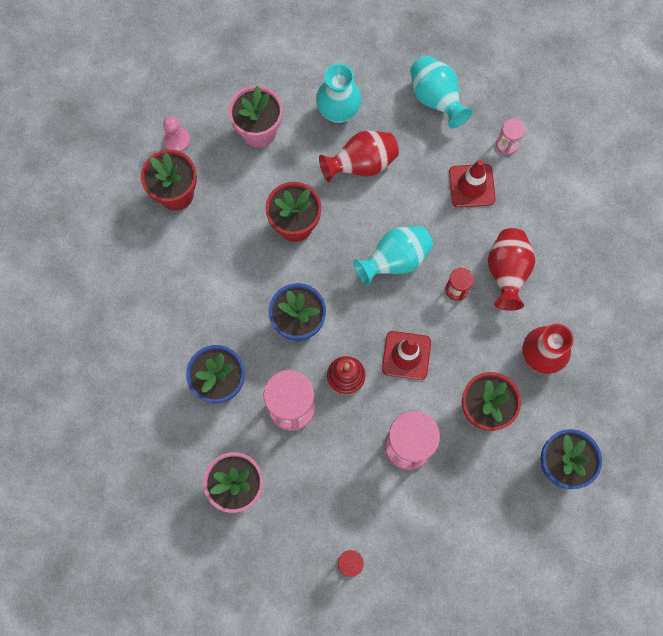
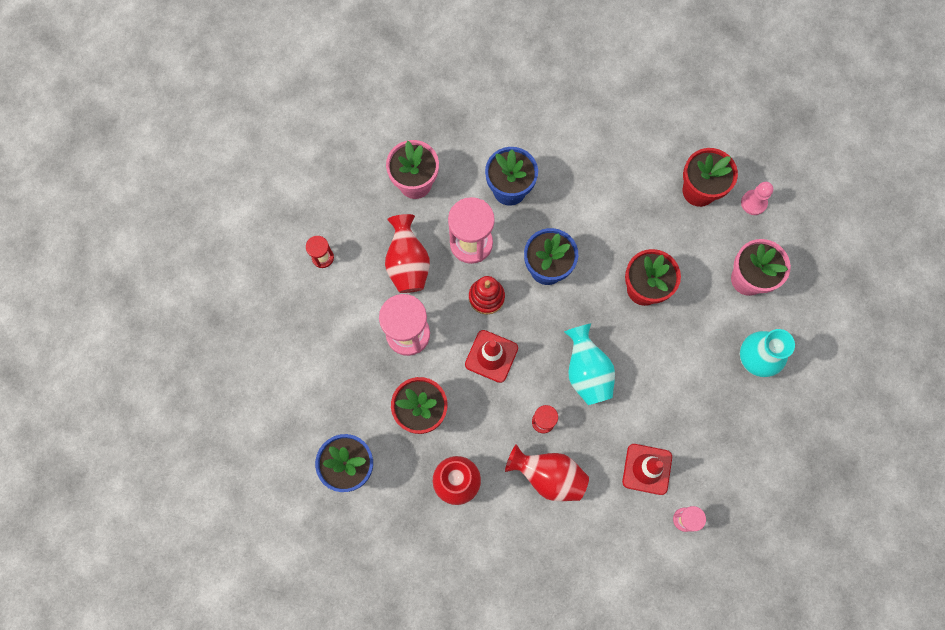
camera: 105 degrees right, 0 degrees up
red vase [319,131,399,182] -> red vase moved to [385,214,430,293]
turquoise vase [410,56,473,129] -> none

